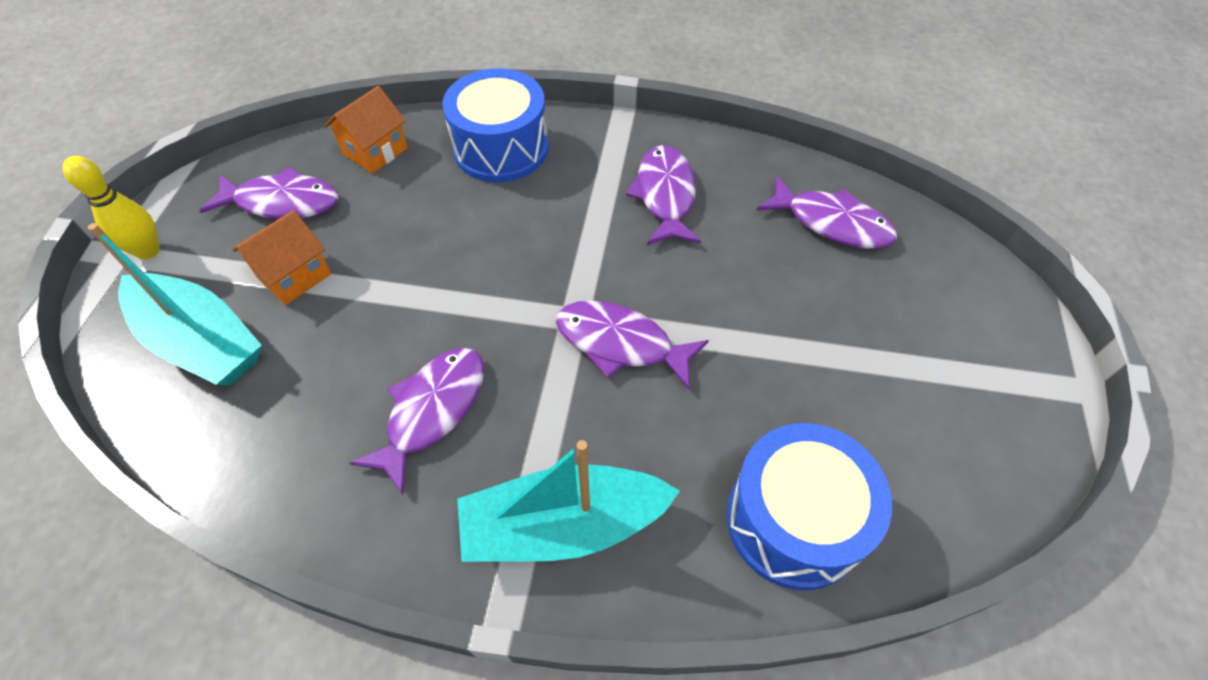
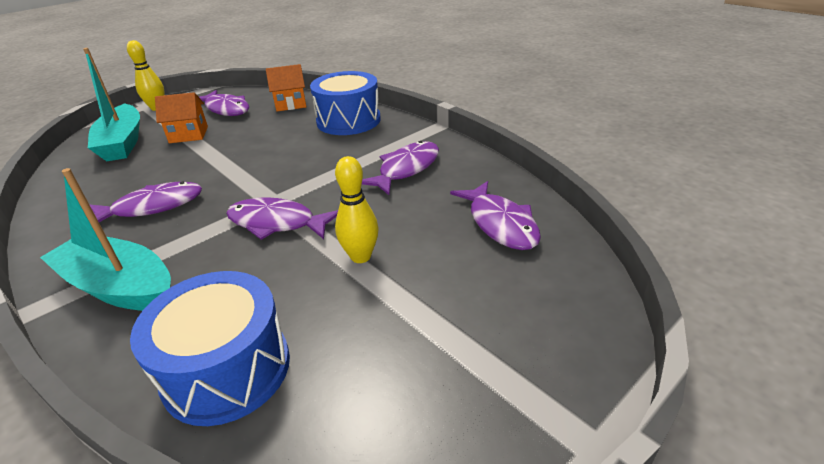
camera: 40 degrees right, 20 degrees down
purple fish [556,300,709,390] -> purple fish turned 45 degrees counterclockwise [226,197,338,240]
none -> yellow bowling pin [335,156,378,263]

